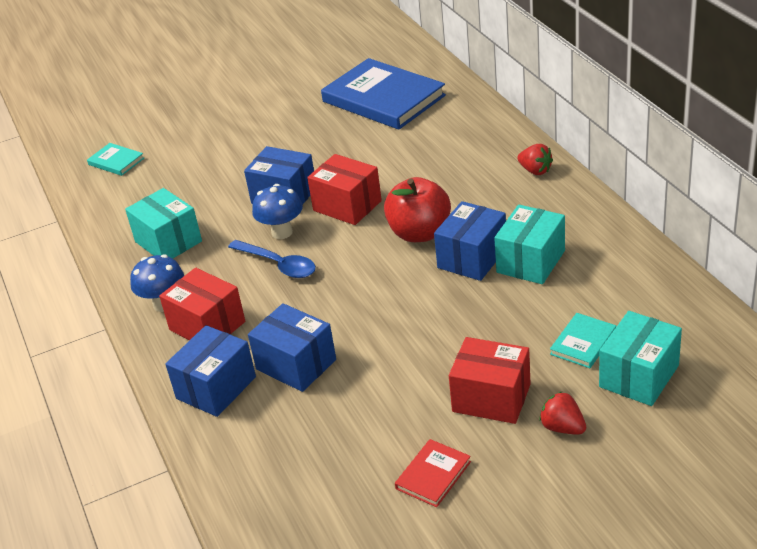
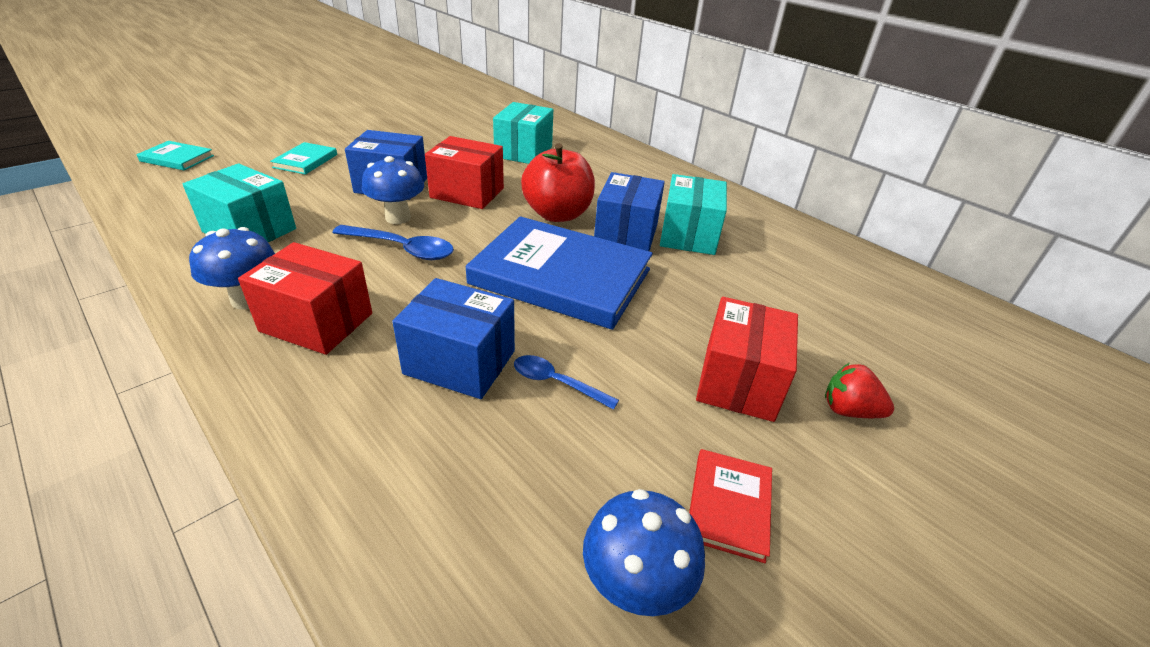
camera: 25 degrees left, 0 degrees up
blue box [165,325,256,417] -> none
blue book [321,58,446,130] -> blue book moved to [466,216,653,330]
red box [449,337,530,424] -> red box turned 75 degrees counterclockwise [696,297,798,422]
red strawberry [517,144,553,175] -> none
turquoise book [550,313,616,368] -> turquoise book moved to [270,142,337,175]
turquoise box [599,311,682,406] -> turquoise box moved to [493,102,553,164]
none -> blue spoon [514,355,619,410]
none -> blue mushroom [583,489,705,616]

